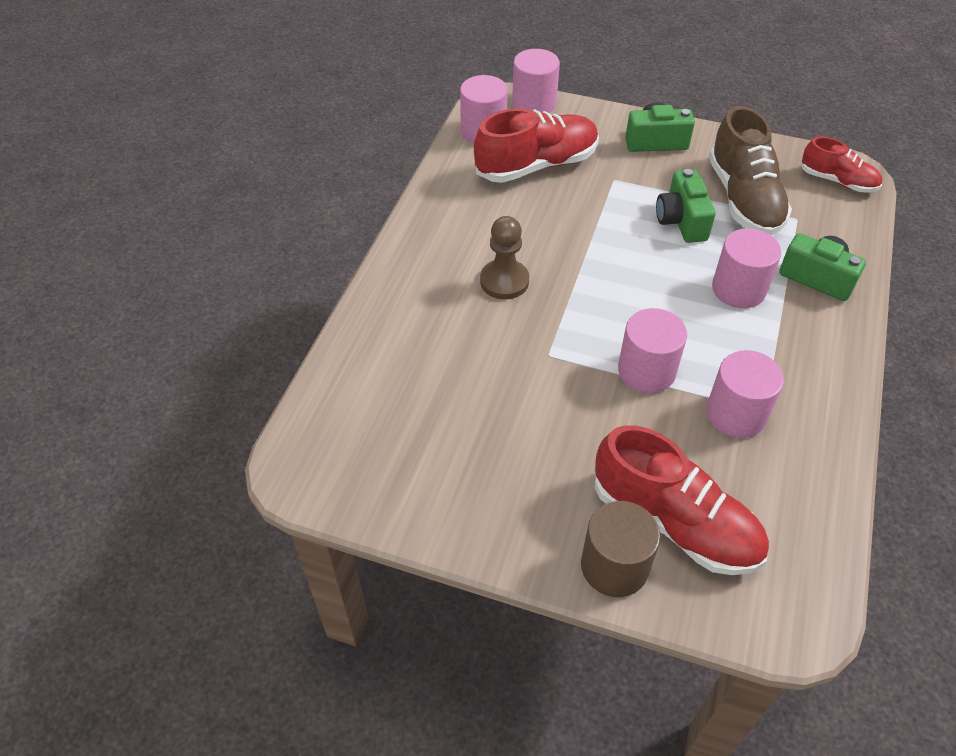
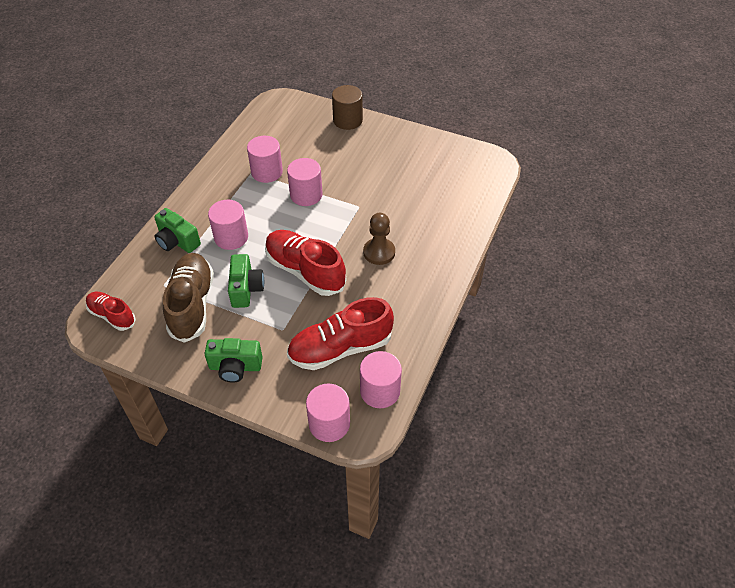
camera: 175 degrees left, 0 degrees up
red shoe [595,425,769,575] -> red shoe moved to [265,230,346,296]

